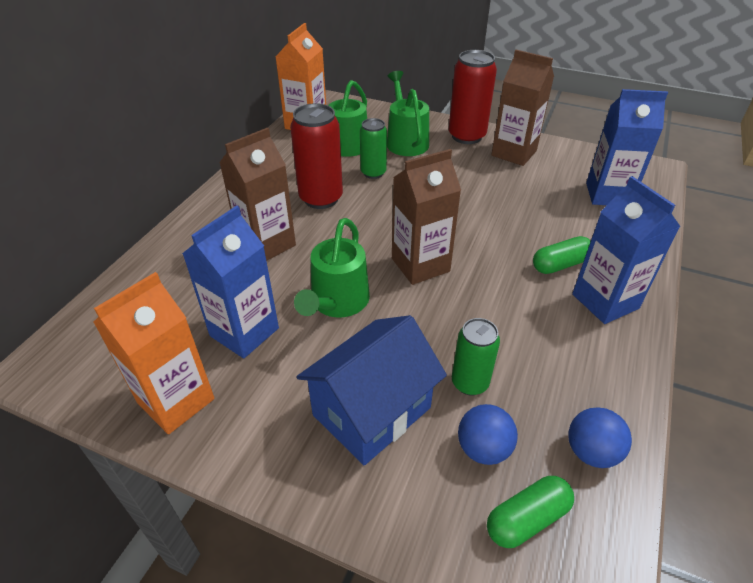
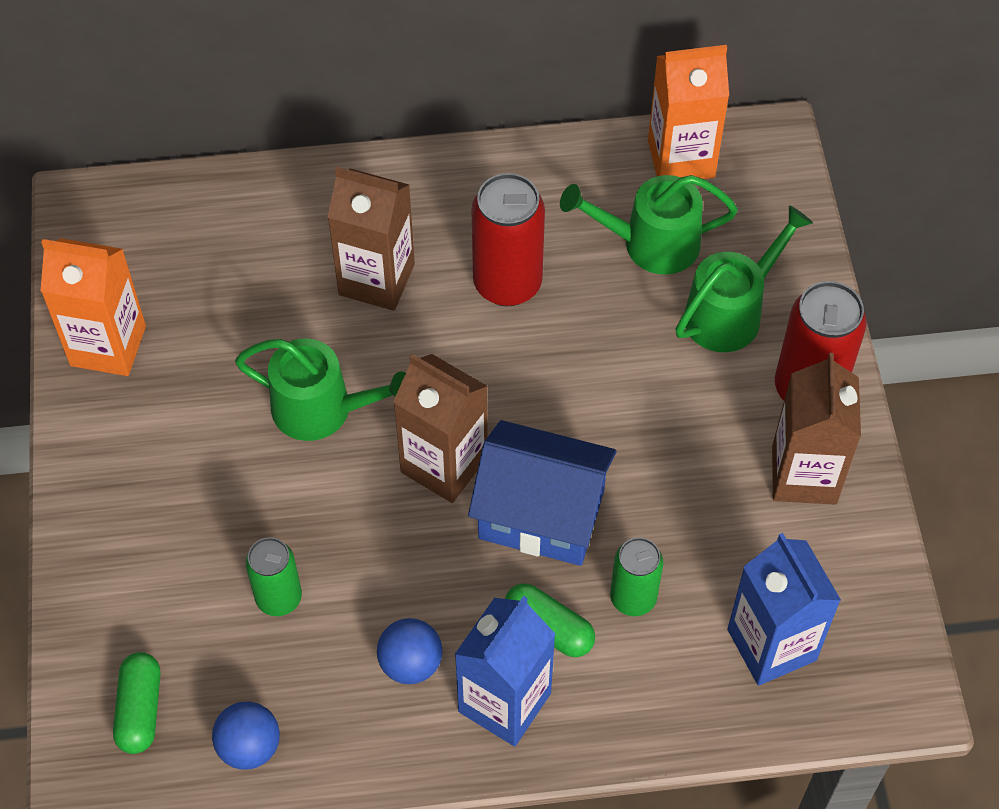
camera: 60 degrees right, 15 degrees up
blue carton [182,206,279,358] -> none
green watering can [294,218,370,318] -> green watering can turned 150 degrees counterclockwise [235,339,406,441]
blue house [296,315,447,466] -> blue house moved to [468,420,617,566]
green can [360,118,387,179] -> green can moved to [610,537,663,616]
blue ball [458,404,518,465] -> blue ball moved to [377,618,442,684]
green capsule [487,476,574,548] -> green capsule turned 60 degrees clockwise [113,652,160,754]

